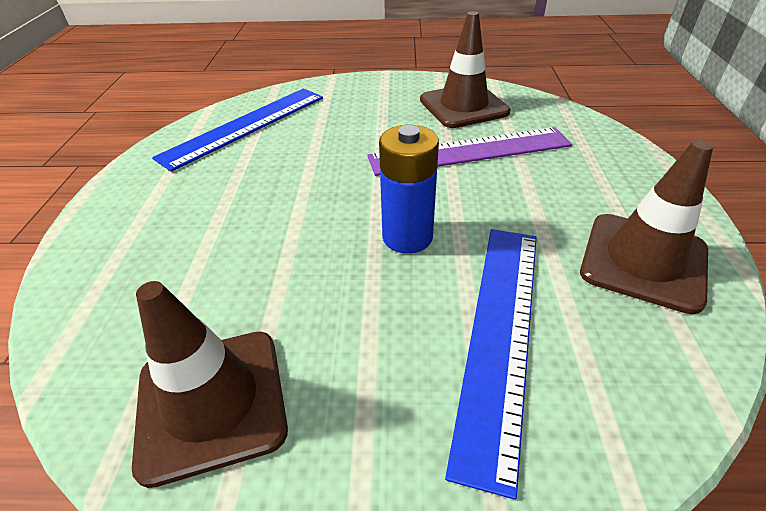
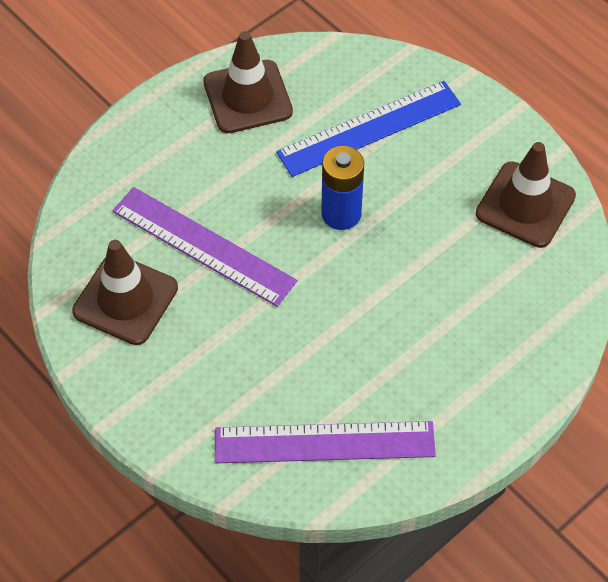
camera: 135 degrees left, 15 degrees up
blue ruler [152,88,323,172] -> purple ruler [215,421,436,463]

